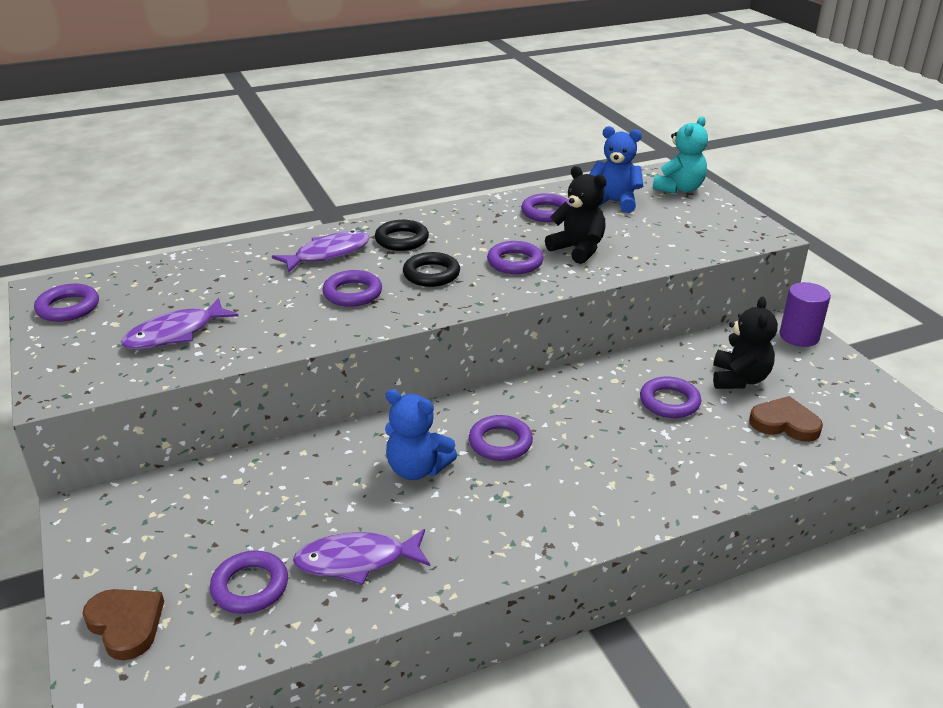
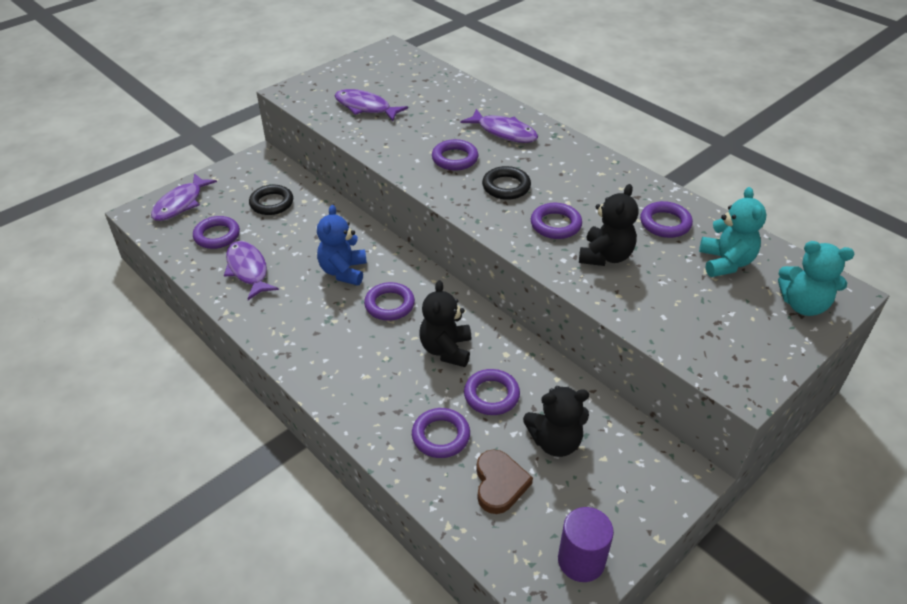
camera: 70 degrees right, 10 degrees up
purple ring [34,284,99,322] -> purple ring moved to [412,408,470,458]
brown heart [82,589,164,661] -> purple fish [151,173,217,221]
black ring [375,220,429,251] -> black ring moved to [249,185,293,215]
blue teddy bear [589,126,643,213] -> turquoise teddy bear [699,187,766,277]
purple cylinder [780,282,831,347] -> purple cylinder moved to [558,507,614,582]
none -> black teddy bear [419,280,471,367]

